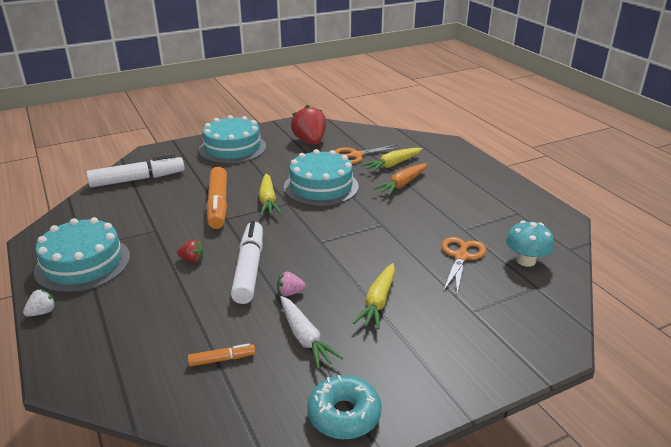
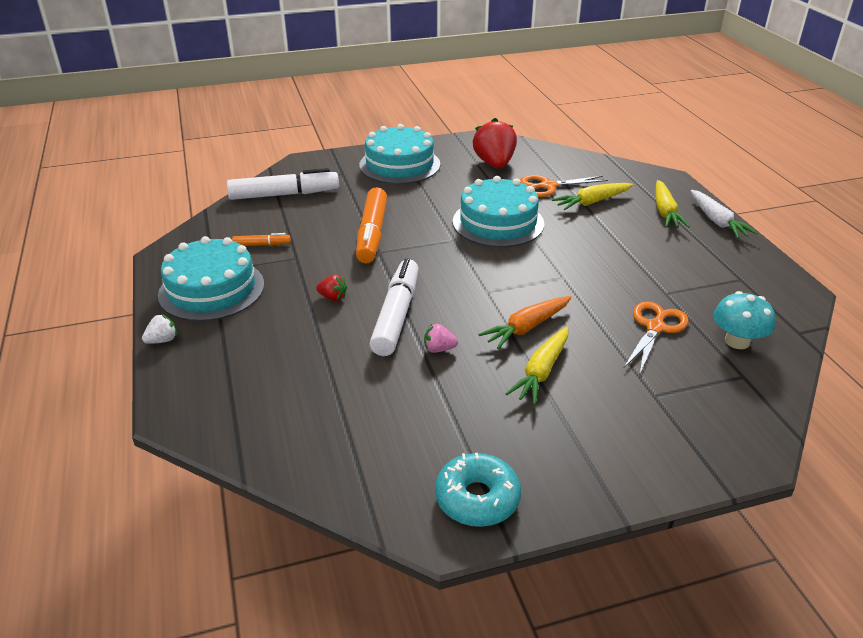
camera: 10 degrees right, 5 degrees up
orange marker [188,344,255,367] -> orange marker moved to [232,233,291,246]
yellow carrot [259,174,281,215] -> yellow carrot moved to [655,180,690,228]
white carrot [280,296,343,369] -> white carrot moved to [690,190,758,239]
orange carrot [374,163,427,196] -> orange carrot moved to [478,296,572,349]

